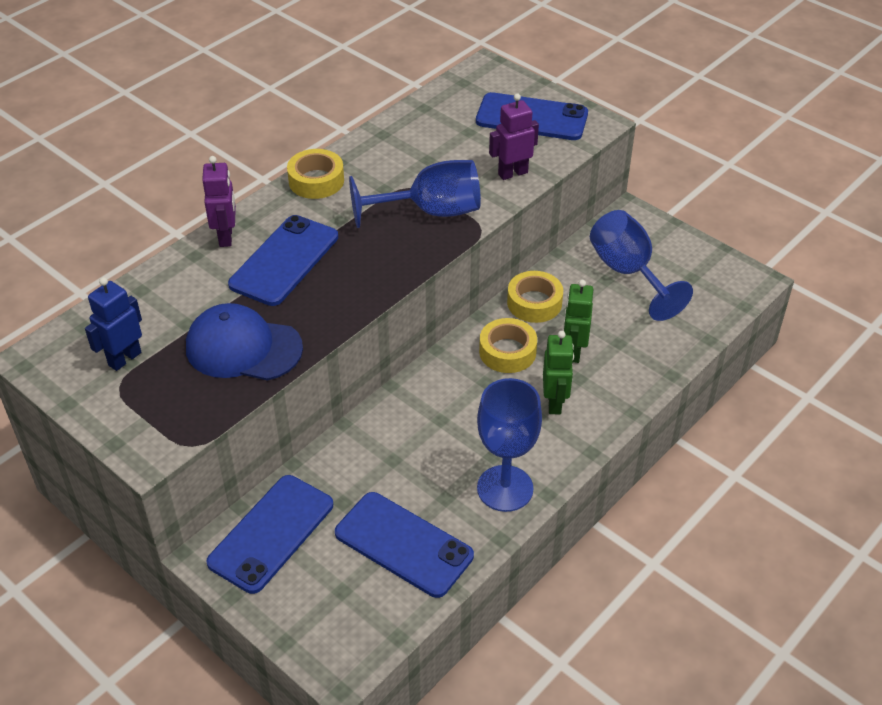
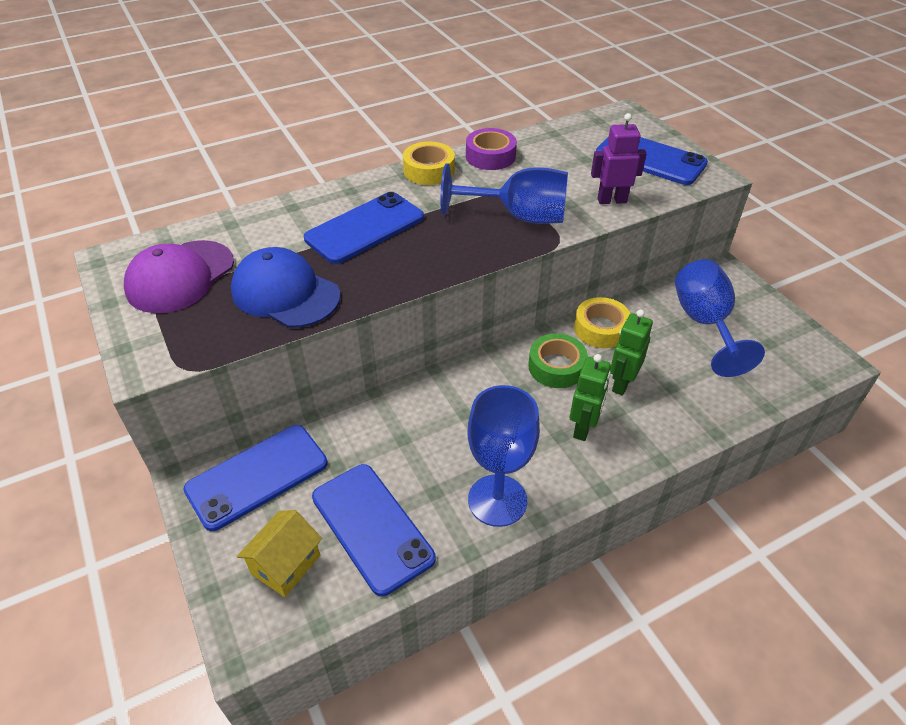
camera: 20 degrees right, 0 degrees up
blue robot [85,277,142,371] -> purple cap [124,240,234,313]
purple robot [202,156,236,247] -> none
yellow tape [479,318,537,373] -> green tape [528,333,588,388]
none -> yellow house [237,510,322,597]
none -> purple tape [466,128,517,170]

